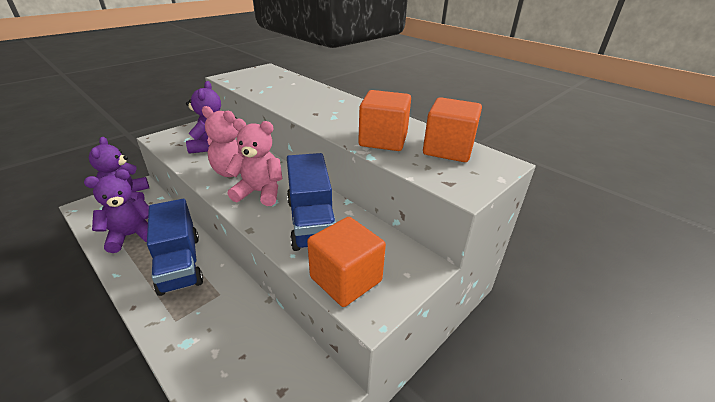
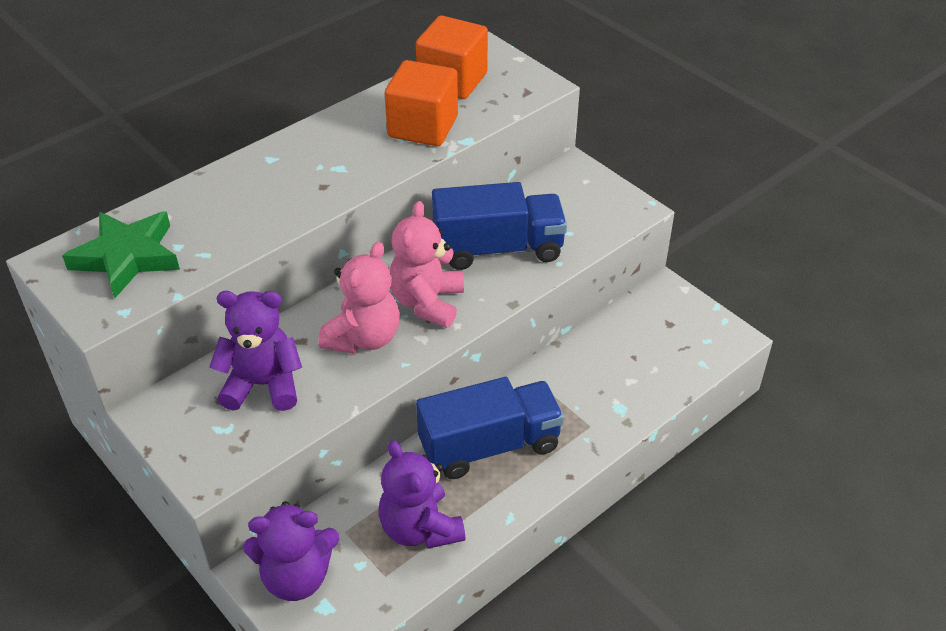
camera: 85 degrees left, 10 degrees up
orange cube [307,217,386,307] -> none
none -> green star [62,211,180,298]

